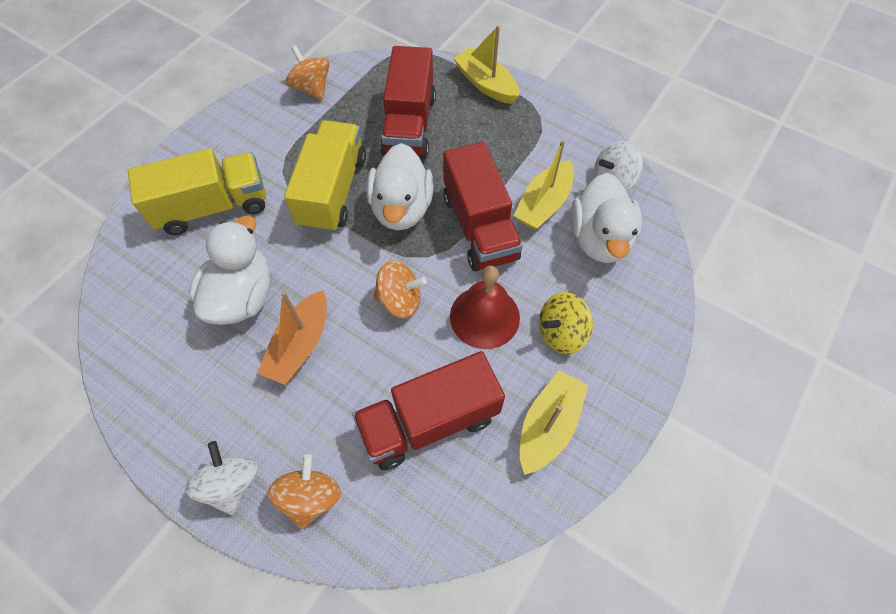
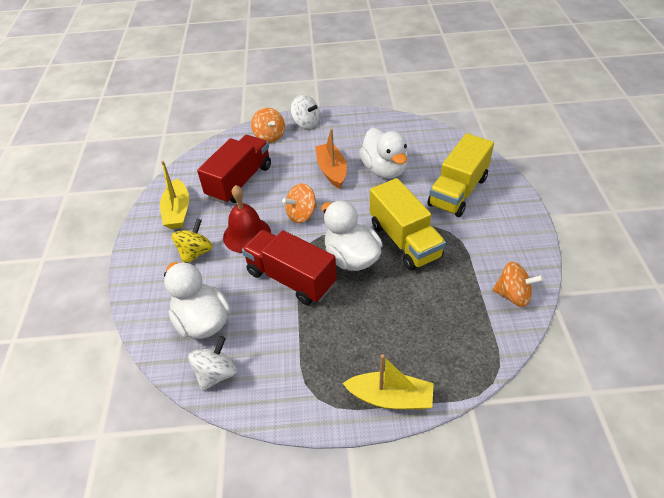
camera: 145 degrees right, 15 degrees down
red truck [380,46,436,159] -> none
yellow boat [514,140,574,230] -> none

